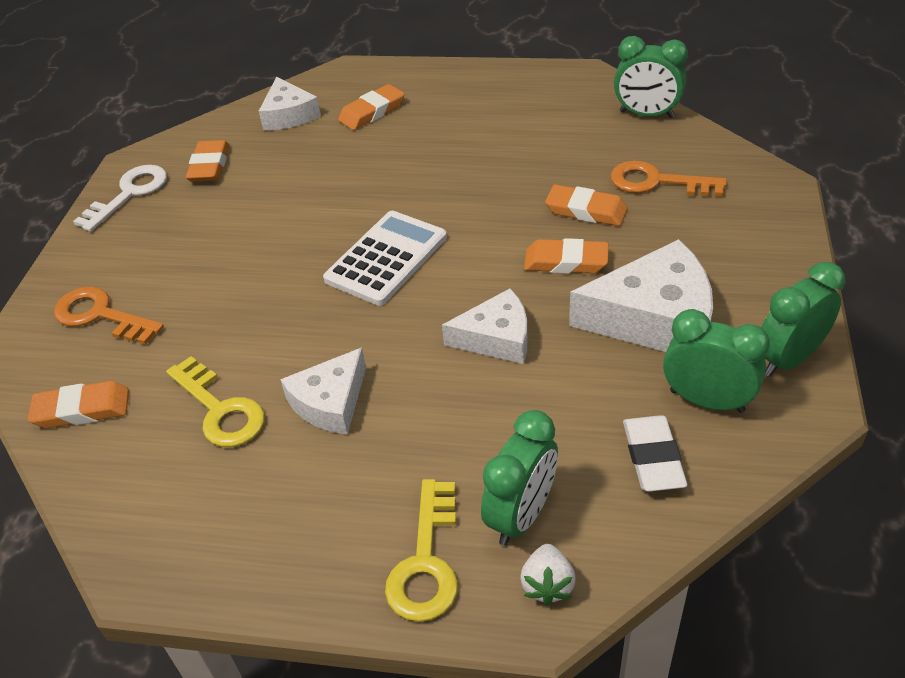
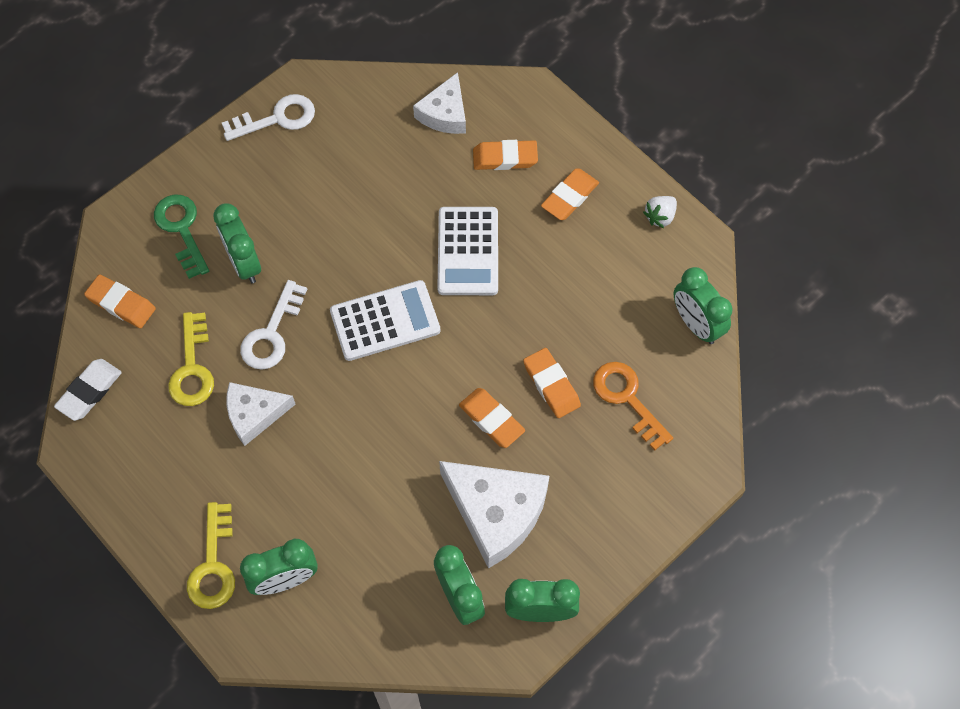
camera: 35 degrees right, 20 degrees up
orange key [54,287,164,345] -> green key [154,195,209,279]
orange eraser [186,140,229,182] -> orange eraser moved to [541,169,599,220]
yellow key [385,479,458,622] -> yellow key turned 45 degrees counterclockwise [187,502,235,609]
white cheese [442,289,527,364] -> none
white strawberry [520,544,576,606] -> white strawberry moved to [643,196,677,228]
white eraser [623,415,687,492] -> white eraser moved to [54,359,122,421]
none -> green clock [213,204,261,283]
none -> white key [240,280,307,370]
none -> white calculator [437,207,498,295]

